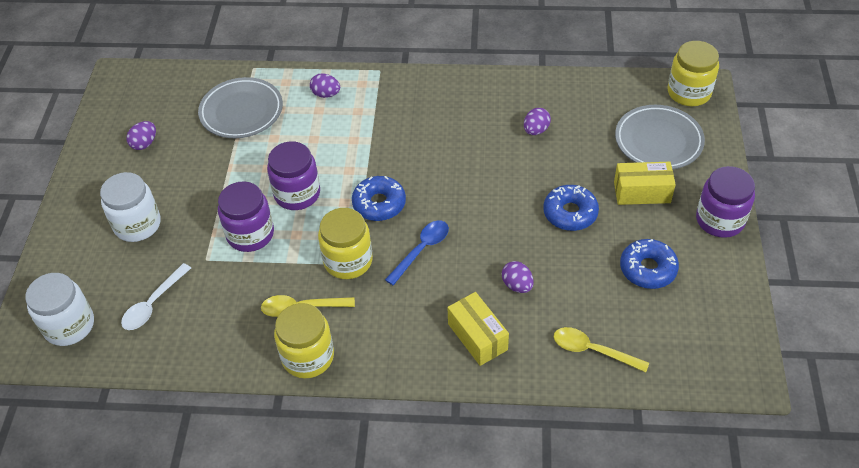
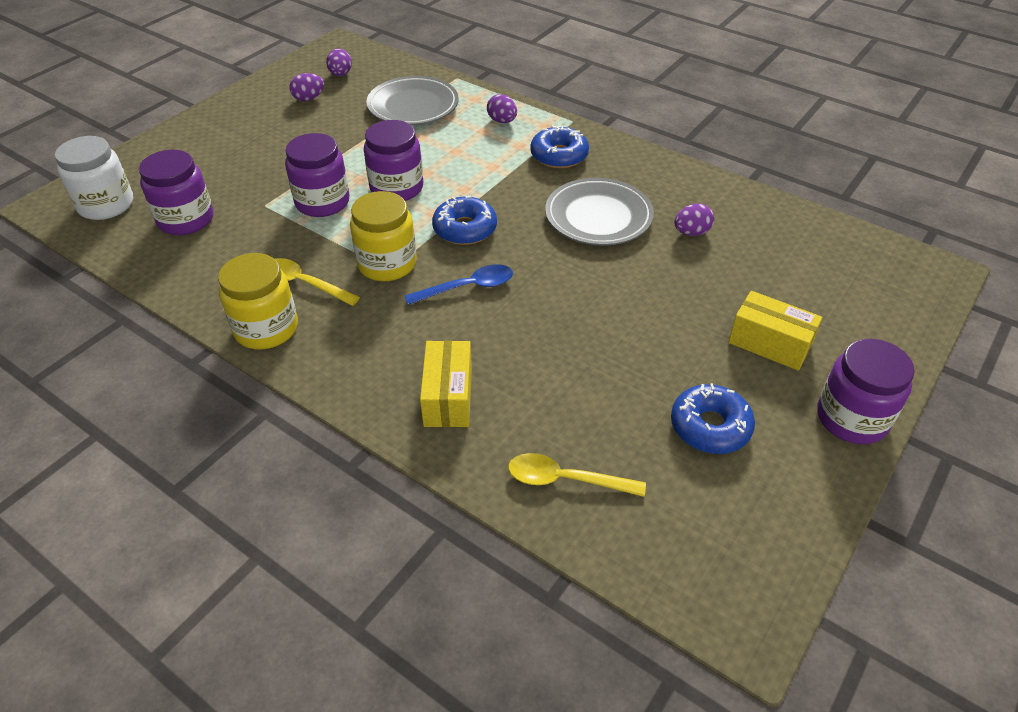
camera: 30 degrees right, 5 degrees down
white jar [100,172,161,242] -> none
white spoon [121,263,191,330] -> purple jar [139,150,213,235]
purple egg [502,261,534,293] -> purple egg moved to [326,48,352,76]
blue donut [543,185,599,231] -> blue donut moved to [530,125,589,168]
yellow spoon [554,327,649,372] -> yellow spoon turned 45 degrees counterclockwise [508,453,646,497]
grey plate [615,105,705,170] -> grey plate moved to [545,178,654,246]
yellow jar [668,41,719,106] -> none

